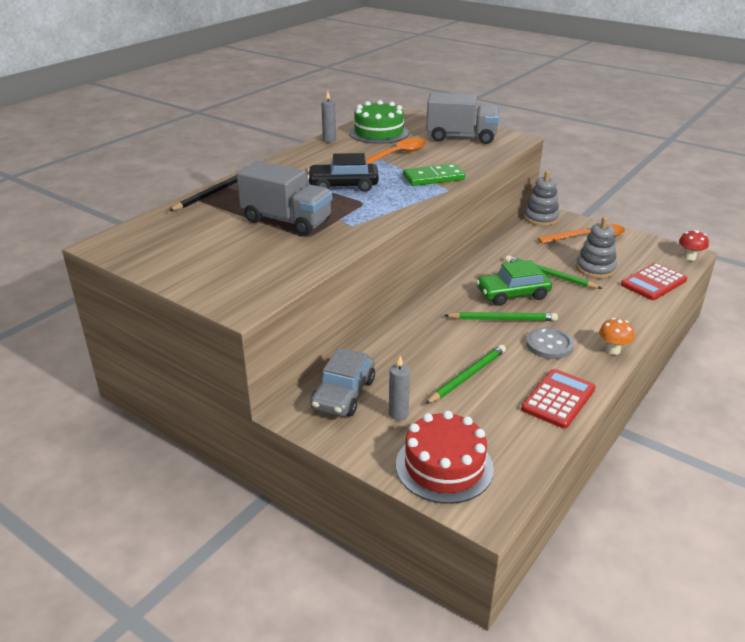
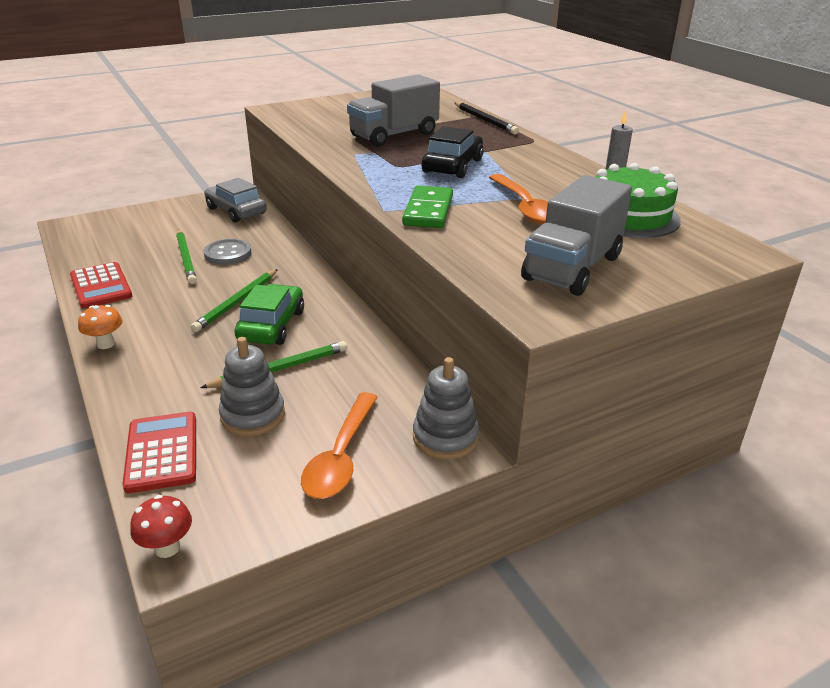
camera: 115 degrees right, 0 degrees up
grey candle [389,356,410,420] -> none
red cake [396,411,494,504] -> none
grey button [526,327,574,359] -> grey button moved to [204,239,252,265]

